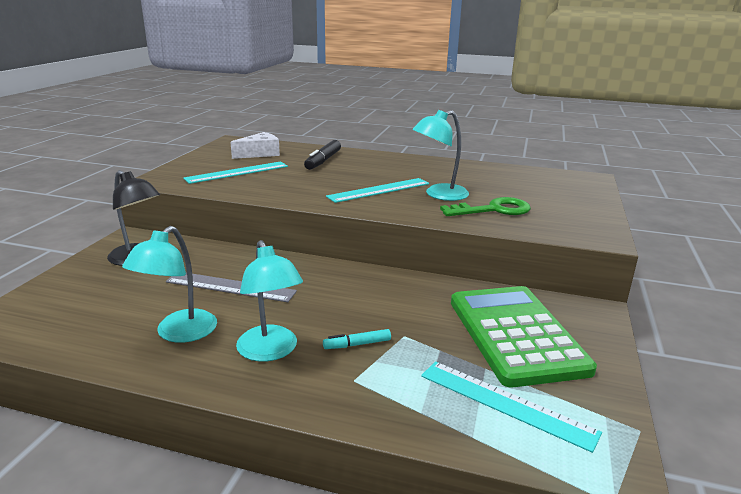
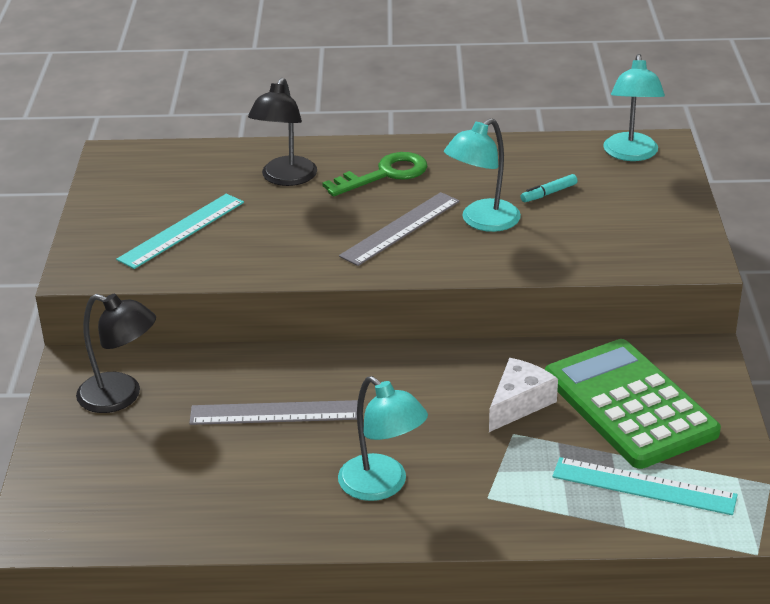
camera: 15 degrees left, 10 degrees up
turquoise lamp [122,226,217,343] -> turquoise lamp moved to [603,54,665,161]
white cheese [230,132,280,159] -> white cheese moved to [489,358,558,432]
black marker [304,140,341,170] -> black lamp [248,78,317,186]
turquoise marker [323,329,391,349] -> turquoise marker moved to [521,174,577,202]
turquoise ruler [326,178,429,203] -> grey ruler [339,192,460,266]
green key [440,197,531,216] -> green key moved to [322,152,427,197]

